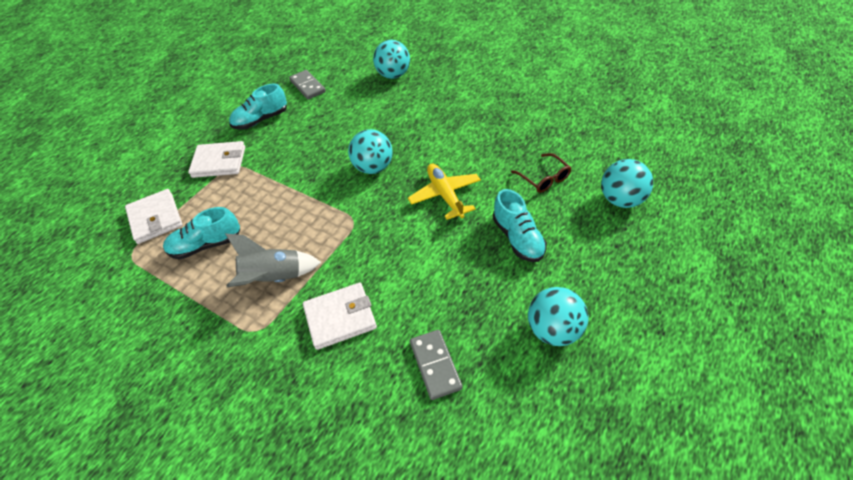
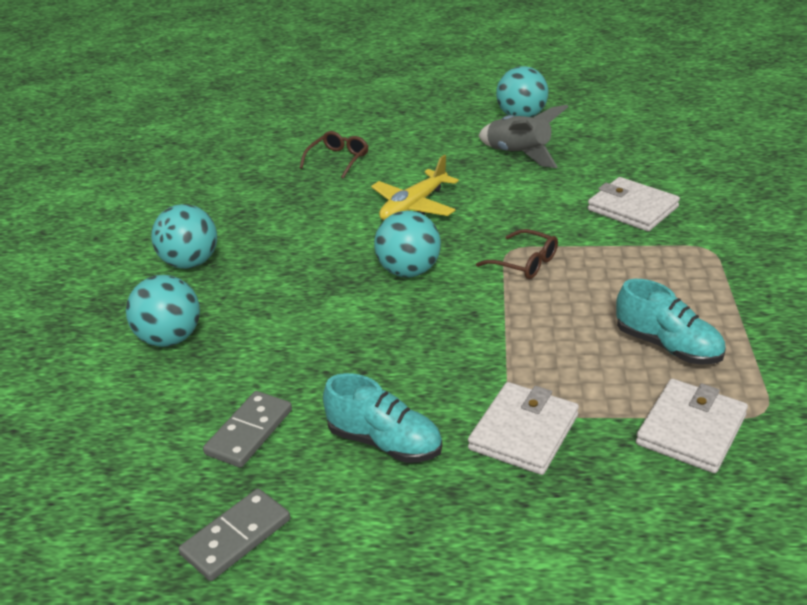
camera: 120 degrees left, 15 degrees down
white wallet [188,141,245,178] -> white wallet turned 60 degrees clockwise [468,382,579,475]
grey rocket [225,233,321,287] -> grey rocket moved to [479,105,568,168]
grey domino [410,330,463,400] -> grey domino moved to [179,489,290,581]
turquoise shoe [493,189,547,262] -> none
turquoise ball [601,159,653,208] -> turquoise ball moved to [151,204,217,269]
none -> brown glasses [476,229,558,279]

